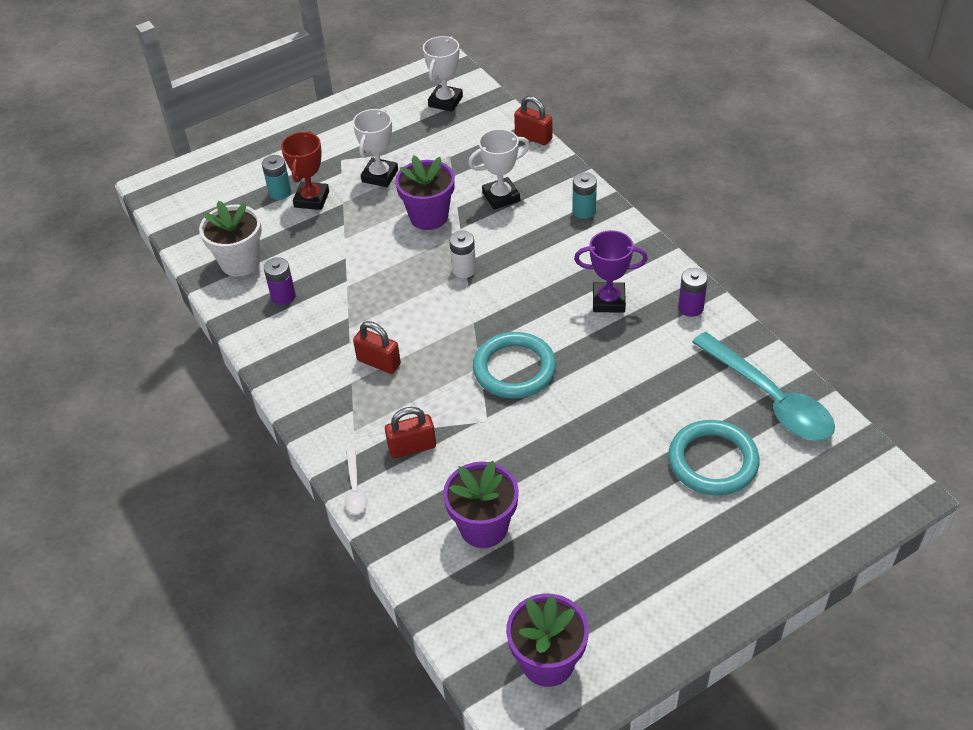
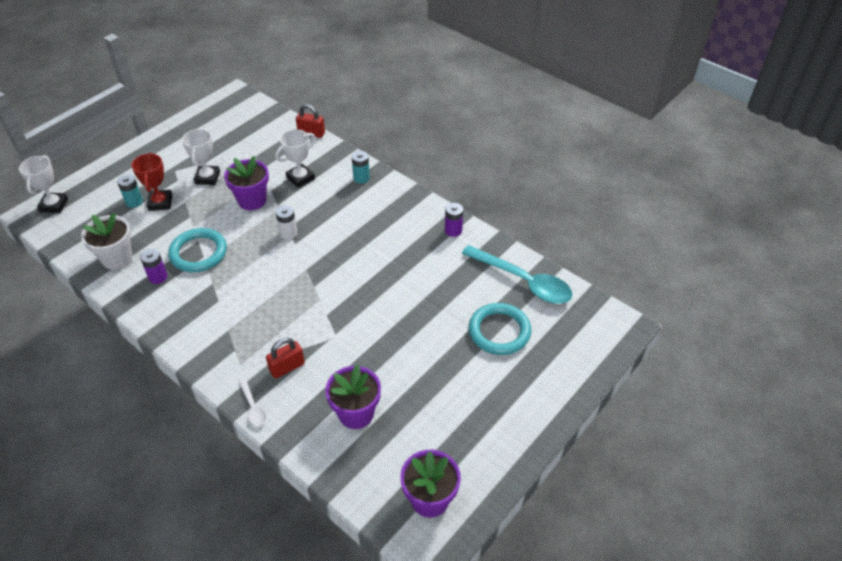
camera: 20 degrees left, 0 degrees up
red padlock [353,321,401,374] -> none
white trophy [423,36,463,112] -> white trophy moved to [19,155,68,213]
turquoise ring [473,332,556,399] -> turquoise ring moved to [168,228,227,272]
purple trophy [574,230,648,312] -> none

